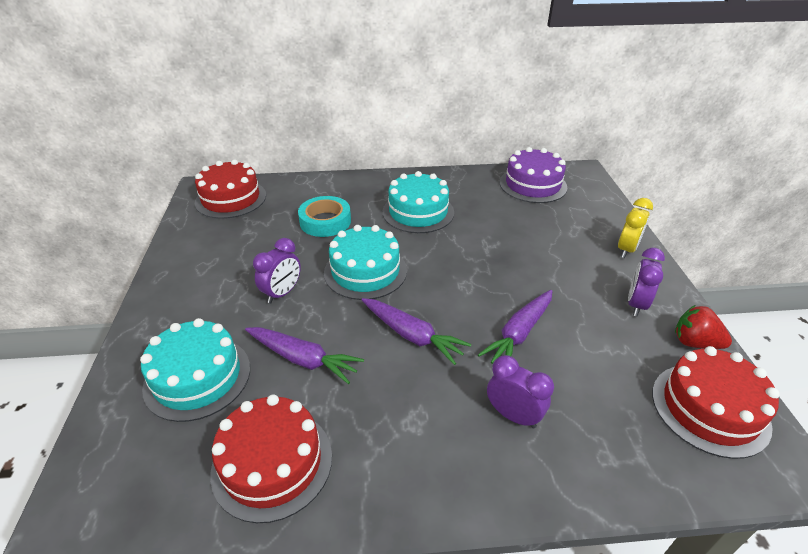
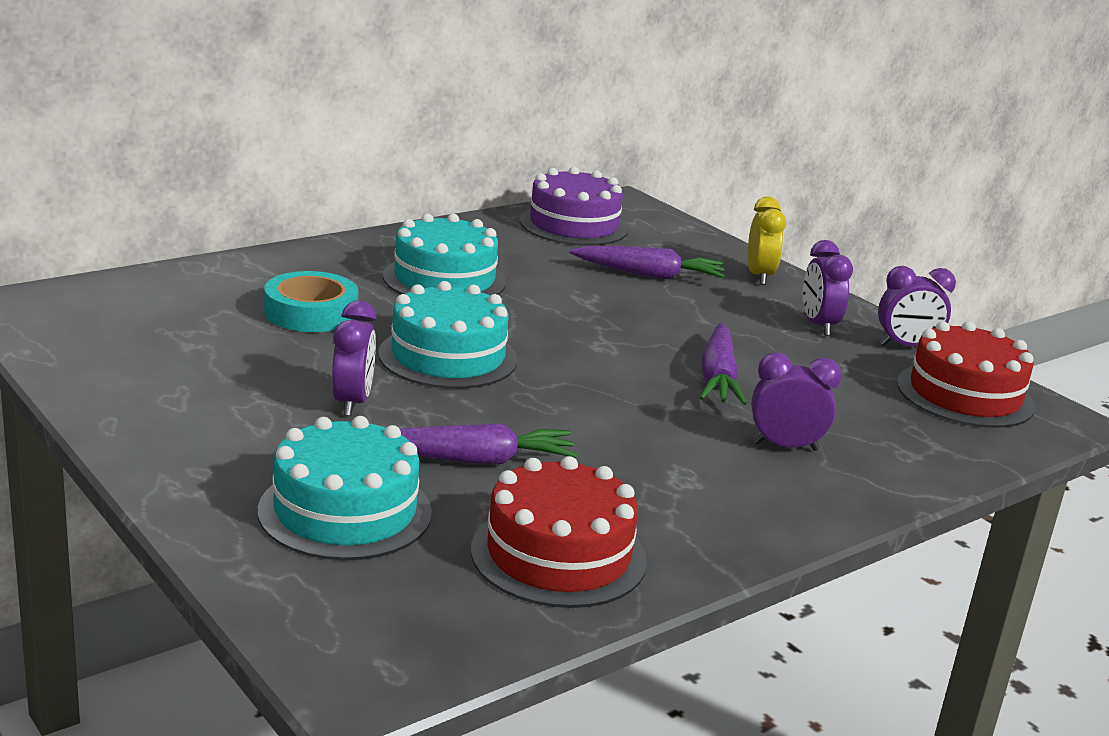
camera: 35 degrees left, 15 degrees down
red cake [195,159,266,219] -> none
purple carrot [362,298,471,365] -> purple carrot moved to [570,246,725,279]
red strawberry [675,305,732,349] -> purple clock [878,266,956,346]

